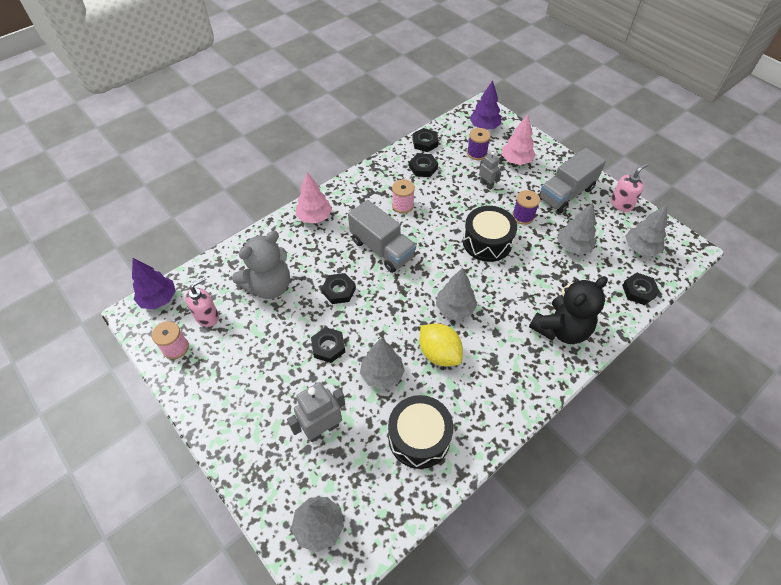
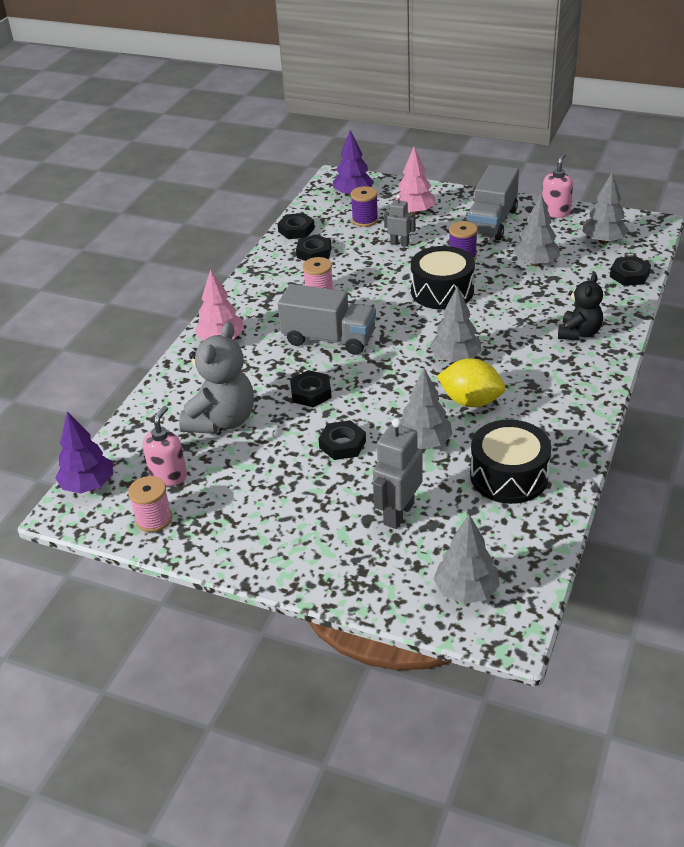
camera: 25 degrees left, 15 degrees down
black teddy bear [529,276,608,344] -> black teddy bear [558,273,603,340], size x0.64

